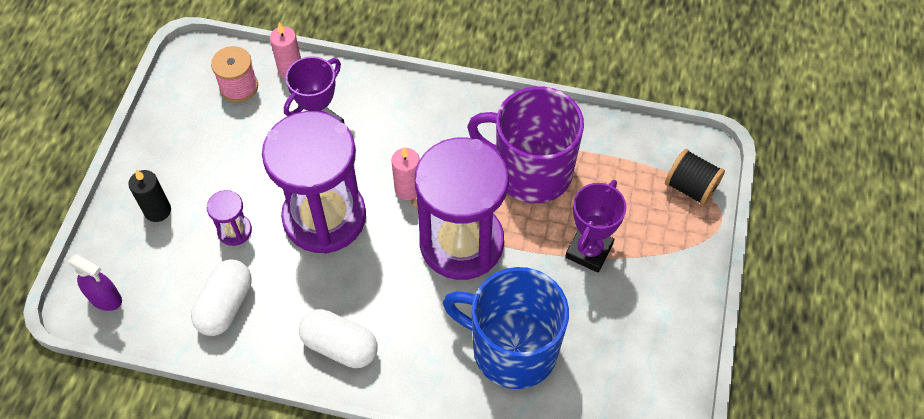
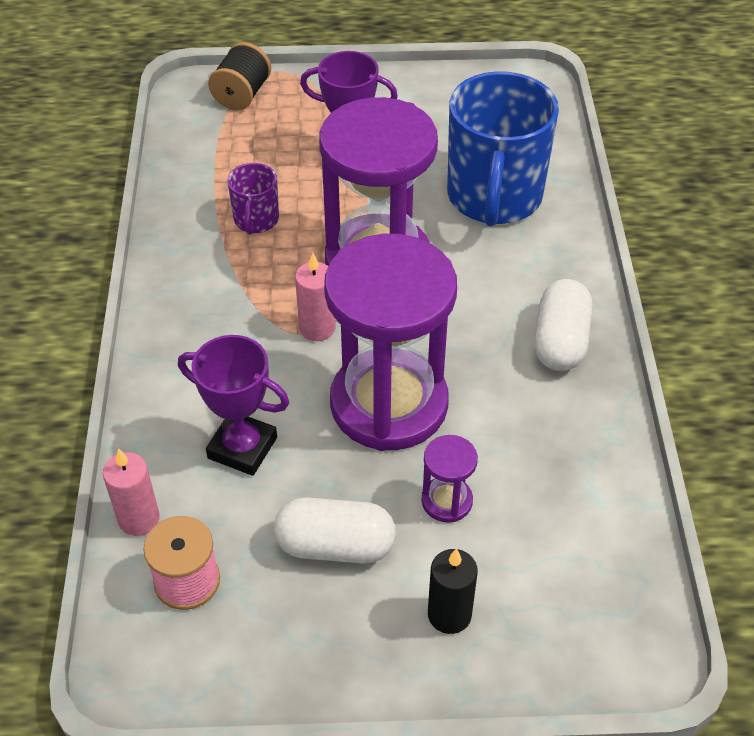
camera: 105 degrees left, 10 degrees down
purple spray bottle [68,254,122,311] -> none
white capsule [191,259,252,336] -> white capsule moved to [274,497,396,564]
purple mug [467,86,584,203] -> purple mug [227,163,279,234], size x0.46

